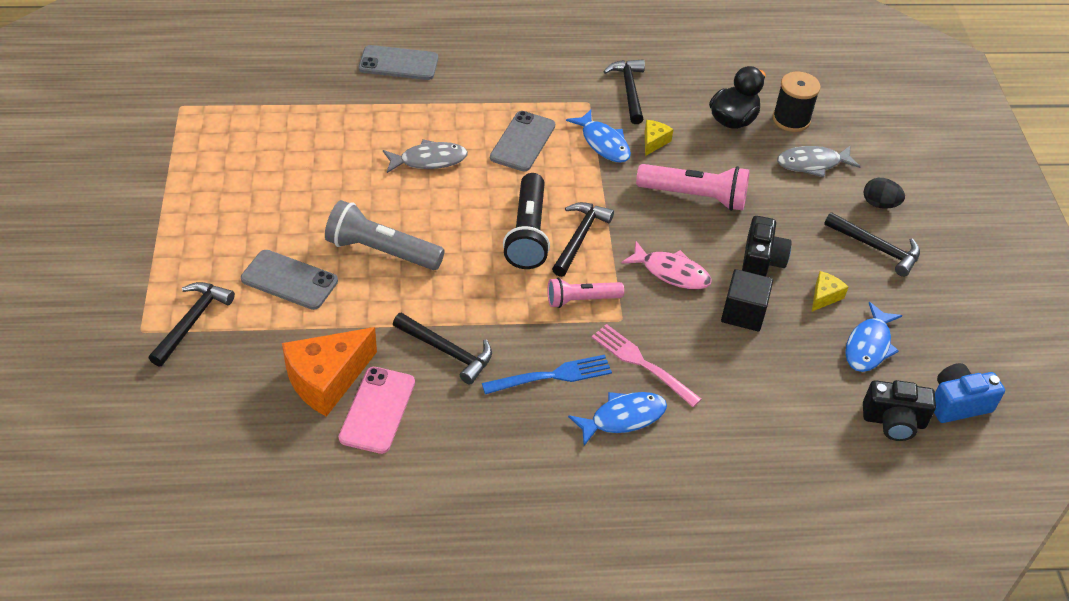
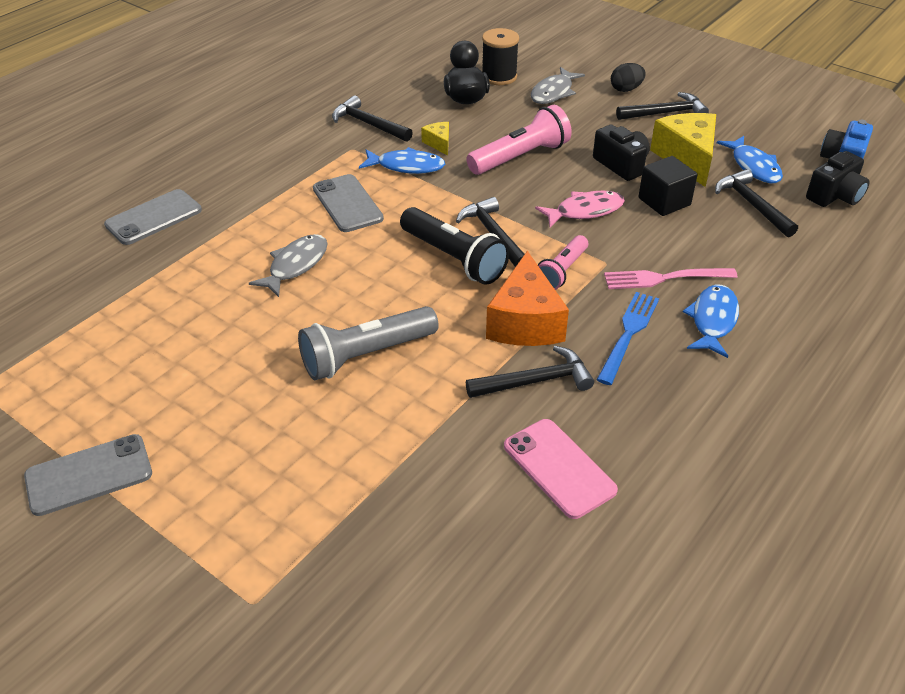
camera: 45 degrees left, 5 degrees down
black hammer [149,282,235,367] -> black hammer moved to [715,169,798,237]
grey phone [241,250,338,310] -> grey phone moved to [24,434,152,516]
orange cheese [282,327,377,417] -> orange cheese moved to [486,251,569,346]
yellow cheese [812,271,848,311] -> yellow cheese [650,113,716,187], size x2.11

